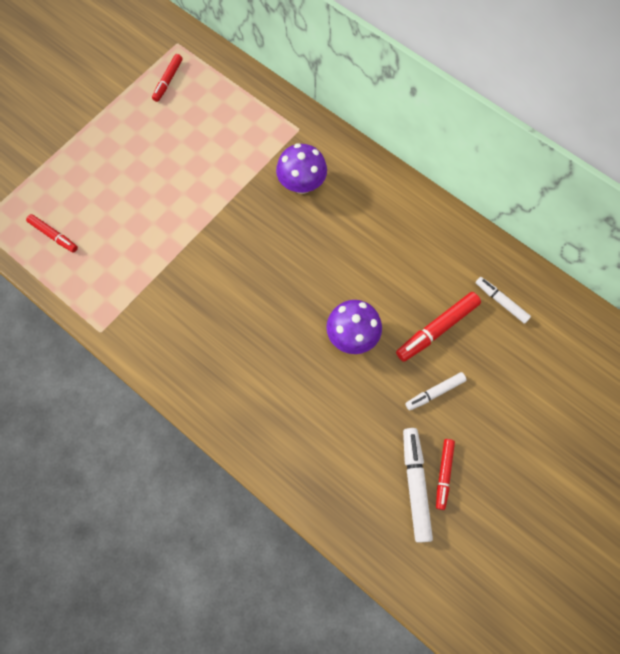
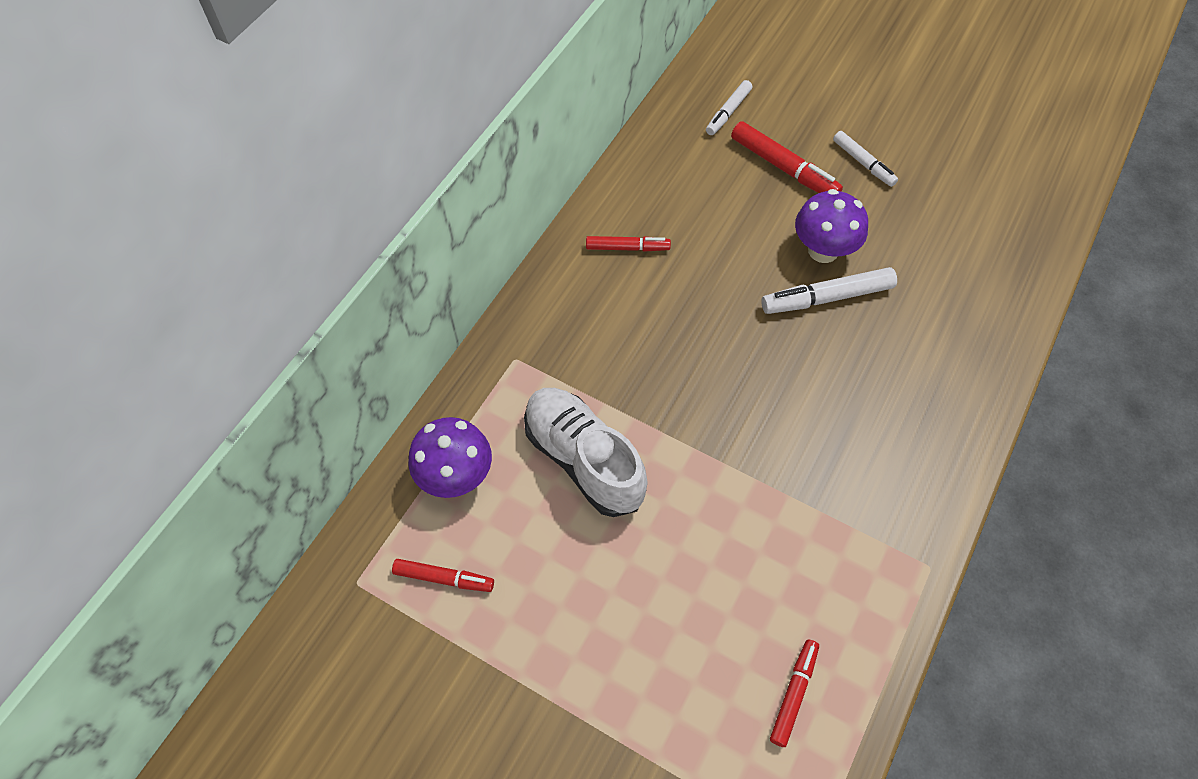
camera: 100 degrees left, 10 degrees down
purple mushroom [276,143,327,194] -> purple mushroom moved to [409,417,492,498]
white marker [403,428,433,543] -> white marker moved to [761,267,897,314]
red marker [436,439,455,510] -> red marker moved to [586,236,671,252]
none -> white shoe [524,388,647,517]

